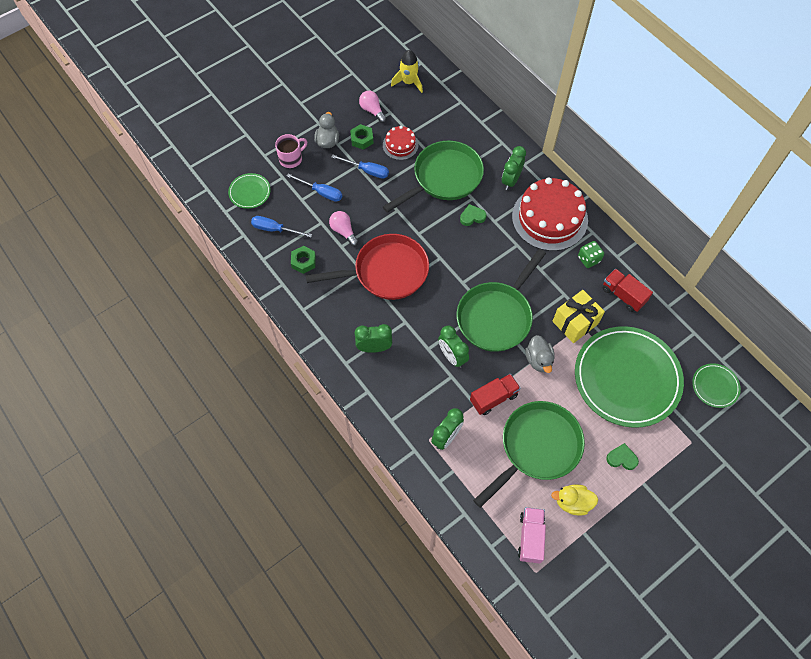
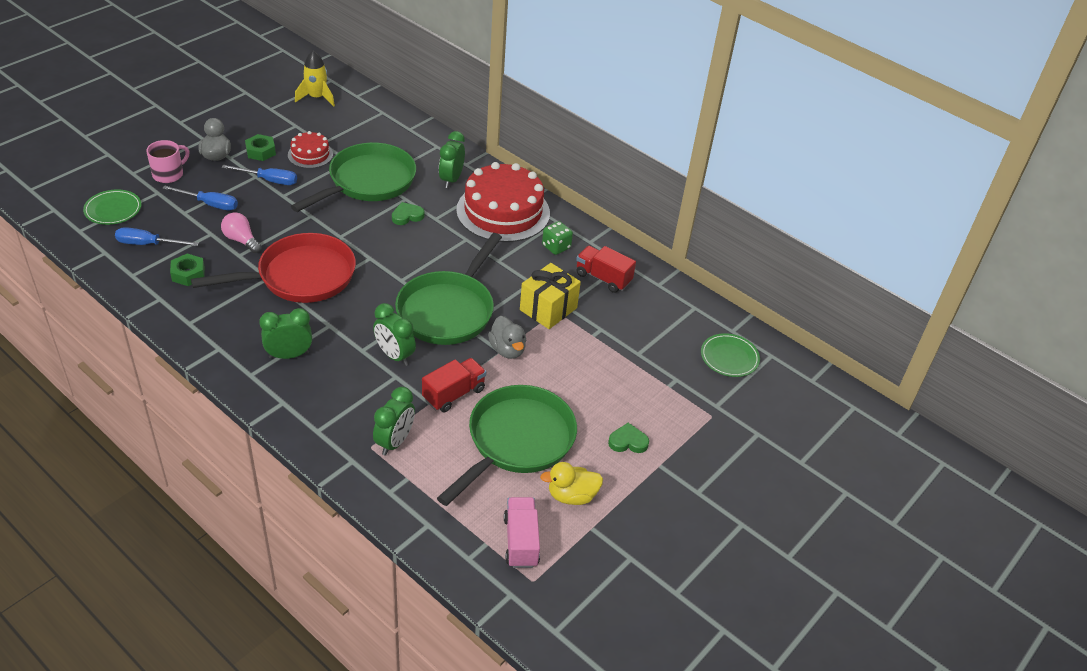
camera: 15 degrees left, 20 degrees down
pink light bulb [359,91,387,123] -> none
green plate [575,326,684,428] -> none

